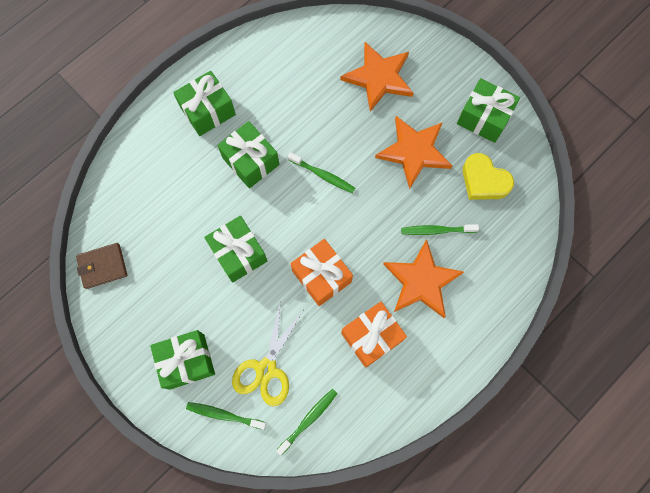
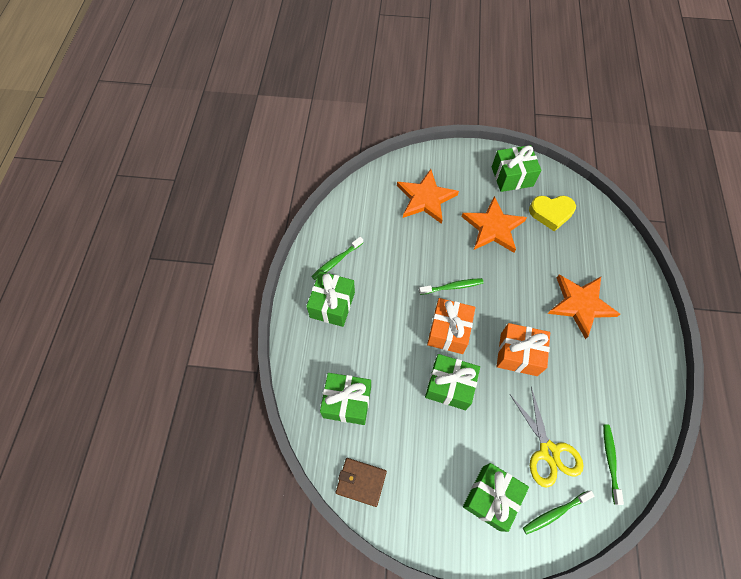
camera: 40 degrees left, 10 degrees down
brown wallet [76,243,127,289] -> brown wallet turned 75 degrees clockwise [336,458,387,507]
green gift [217,121,279,189] -> green gift moved to [320,373,371,425]
orange gift [341,301,407,368] -> orange gift moved to [427,298,475,354]
green toothbrush [401,224,479,235] -> green toothbrush moved to [311,237,363,280]

